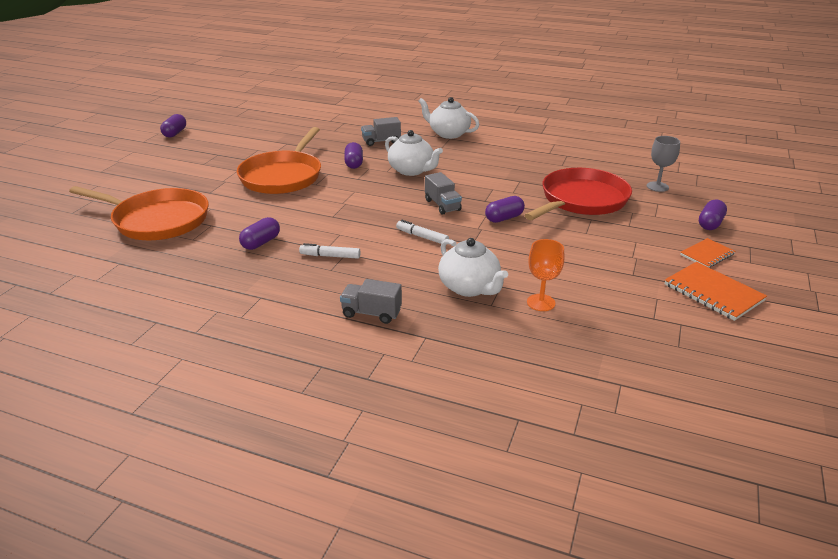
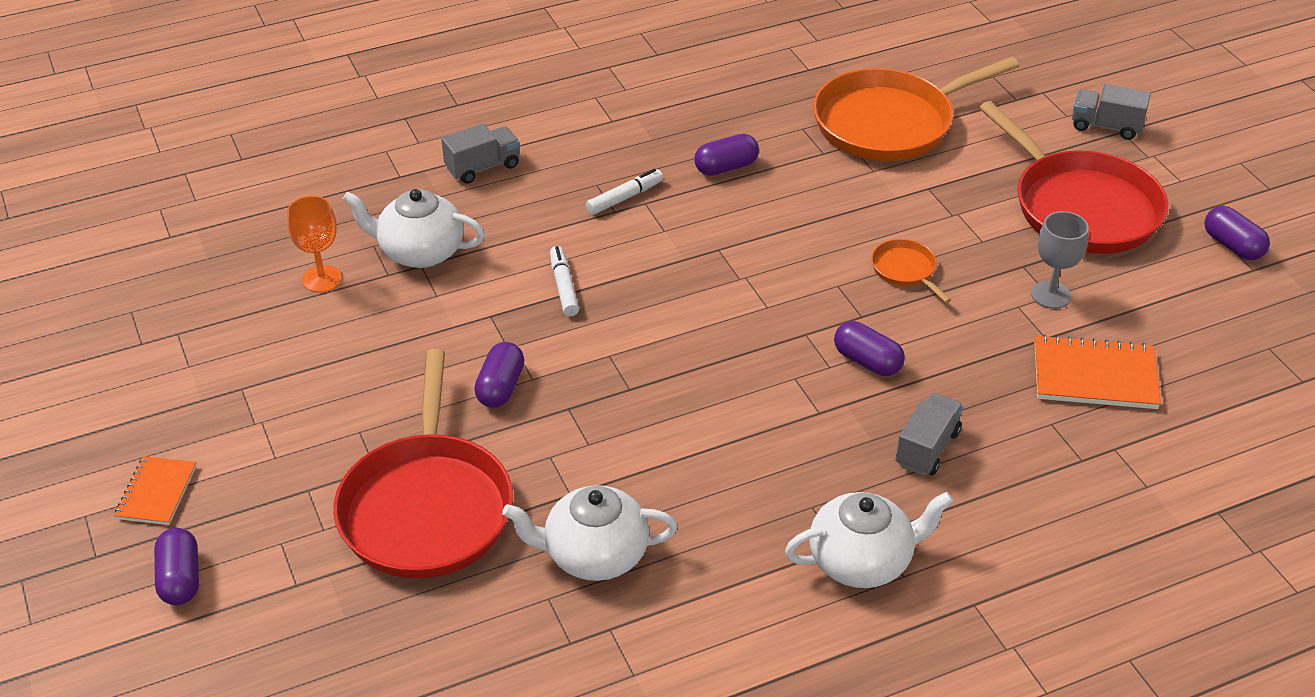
camera: 135 degrees right, 10 degrees up
orange pan [237,127,321,194] -> orange pan [871,239,951,303], size x0.43
purple capsule [239,217,280,250] -> purple capsule turned 75 degrees clockwise [694,134,759,176]
white teapot [385,130,443,176] -> white teapot moved to [502,485,678,581]
white marker [396,220,449,244] -> white marker turned 90 degrees counterclockwise [550,246,579,316]
grey truck [425,172,462,215] -> grey truck moved to [1072,84,1151,140]
grey goblet [647,136,680,192] -> grey goblet moved to [1031,211,1089,309]
orange notebook [665,262,767,321] -> orange notebook moved to [1035,335,1161,409]
none -> red pan [979,101,1168,254]

